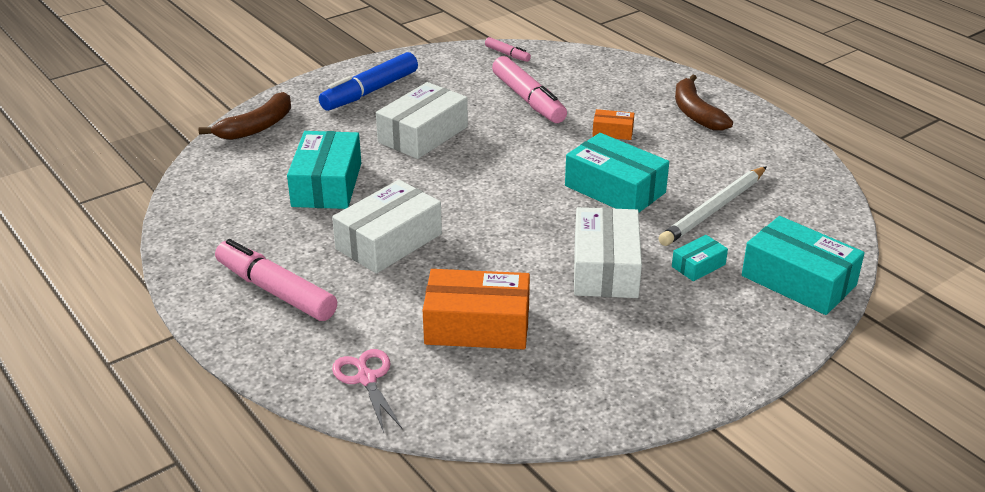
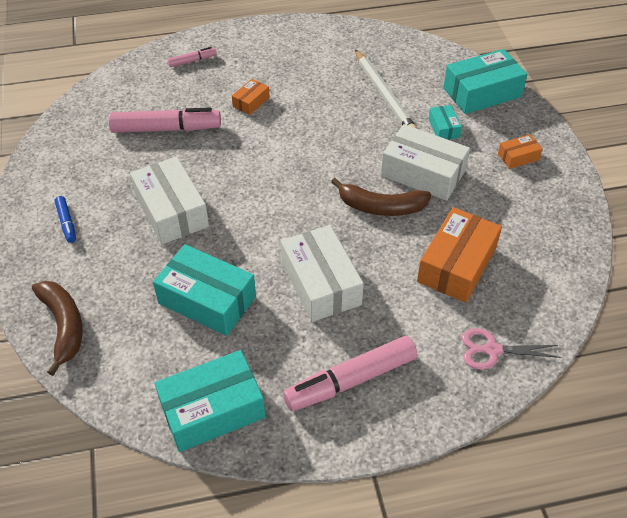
camera: 65 degrees left, 15 degrees up
blue marker [319,52,418,111] -> blue marker [55,196,76,243], size x0.49
pink marker [485,37,531,62] -> pink marker moved to [168,47,216,67]
turquoise box [565,133,669,212] -> turquoise box moved to [155,350,265,452]
brown banana [675,74,733,131] -> brown banana moved to [331,178,431,216]
none -> orange box [498,134,543,169]

